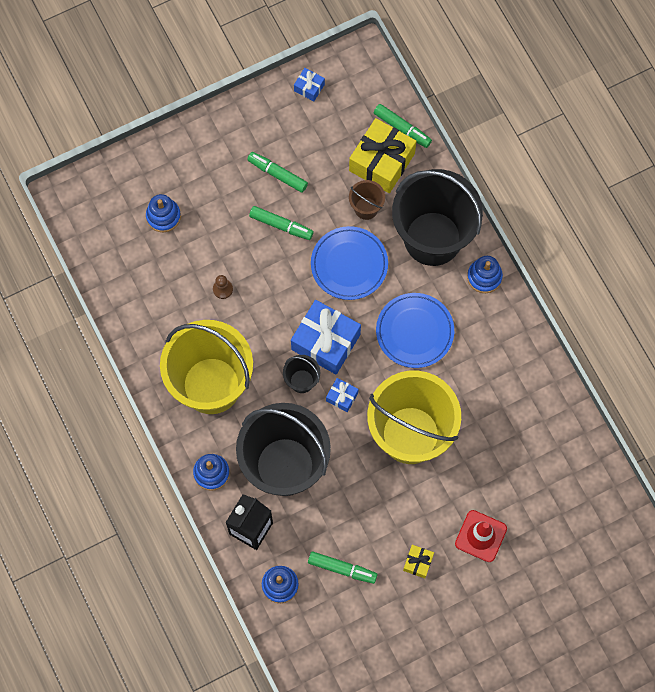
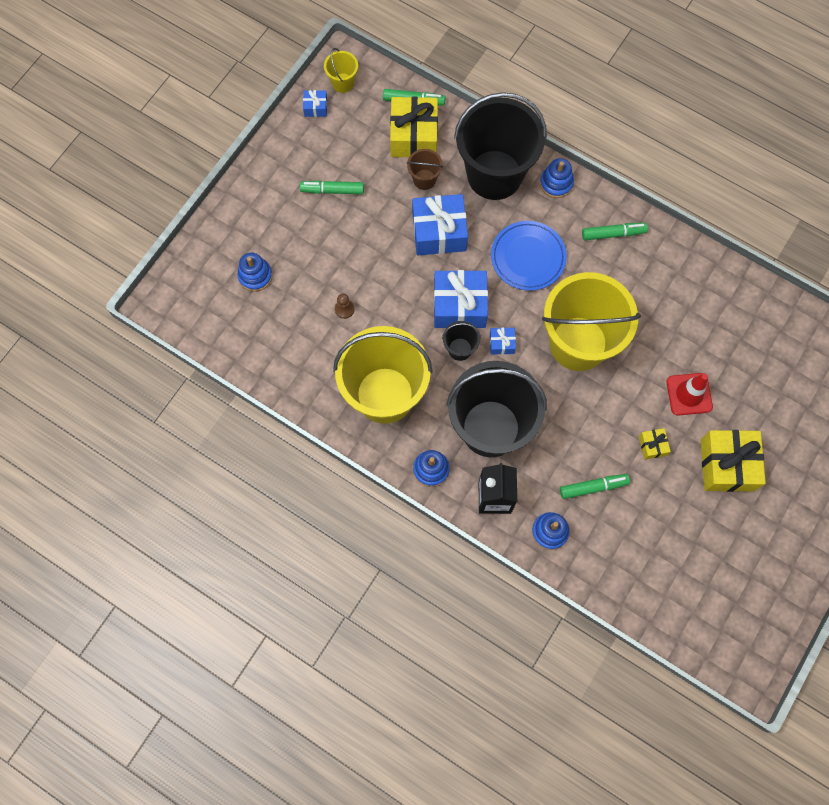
camera: 30 degrees left, 0 degrees up
green marker [249,206,314,240] -> green marker moved to [582,223,648,240]
blue plate [311,226,388,300] -> blue gift [412,194,468,255]
none -> yellow bucket [324,48,358,93]
none -> yellow gift [701,430,766,492]

